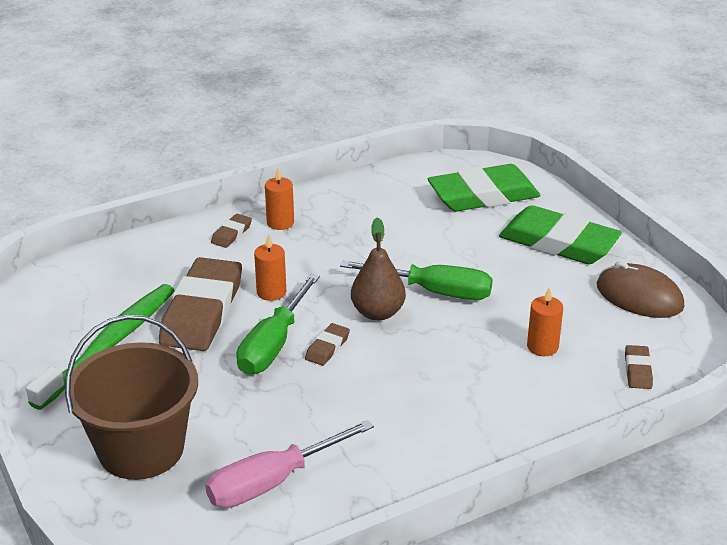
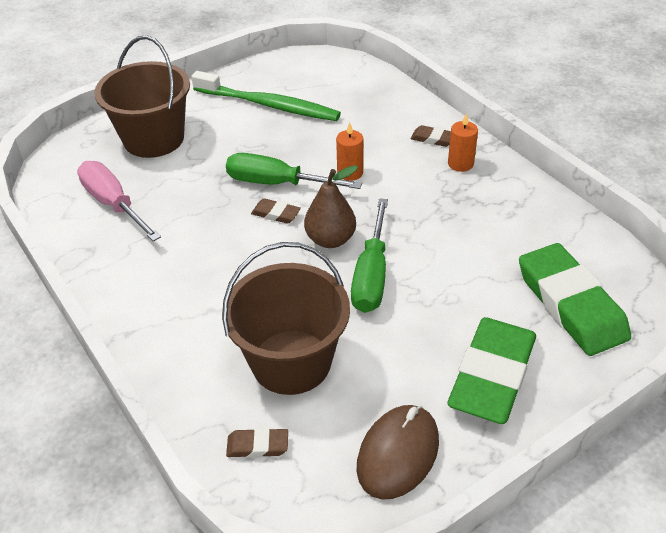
camera: 85 degrees right, 10 degrees up
brown eraser [159,257,242,351] -> none
orange candle [527,288,563,356] -> brown bucket [222,242,350,395]

